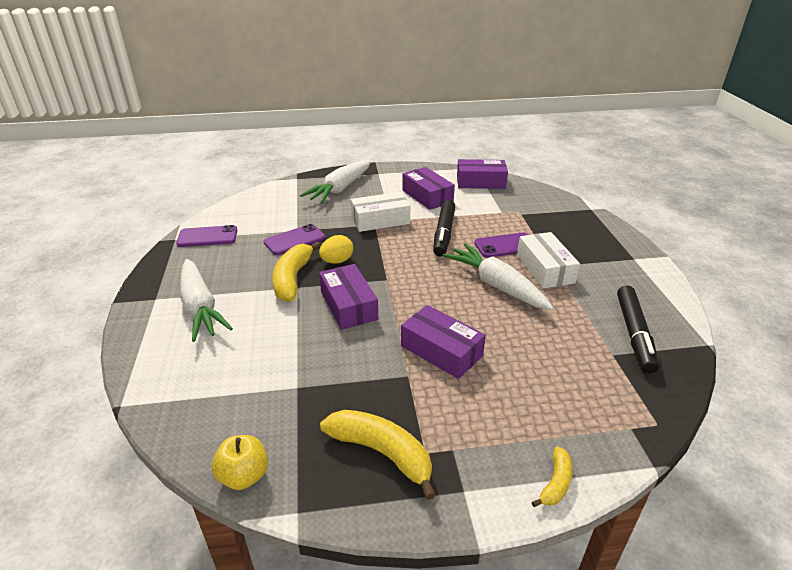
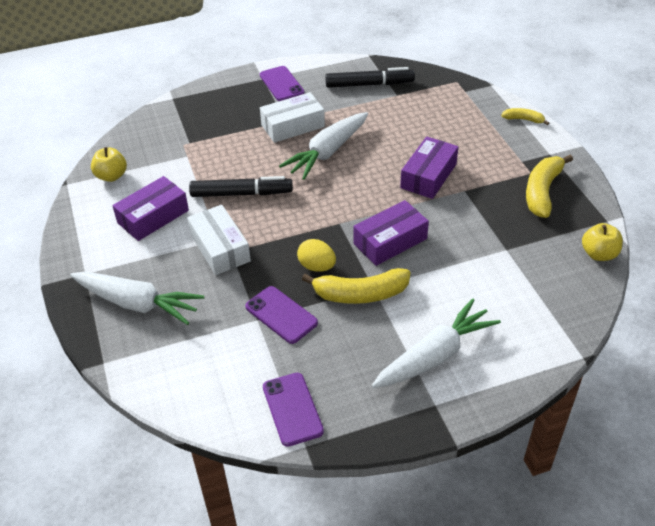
camera: 100 degrees left, 10 degrees up
purple box [457,159,508,189] -> yellow apple [91,147,127,182]
purple phone [474,233,528,258] -> purple phone moved to [260,66,305,101]

